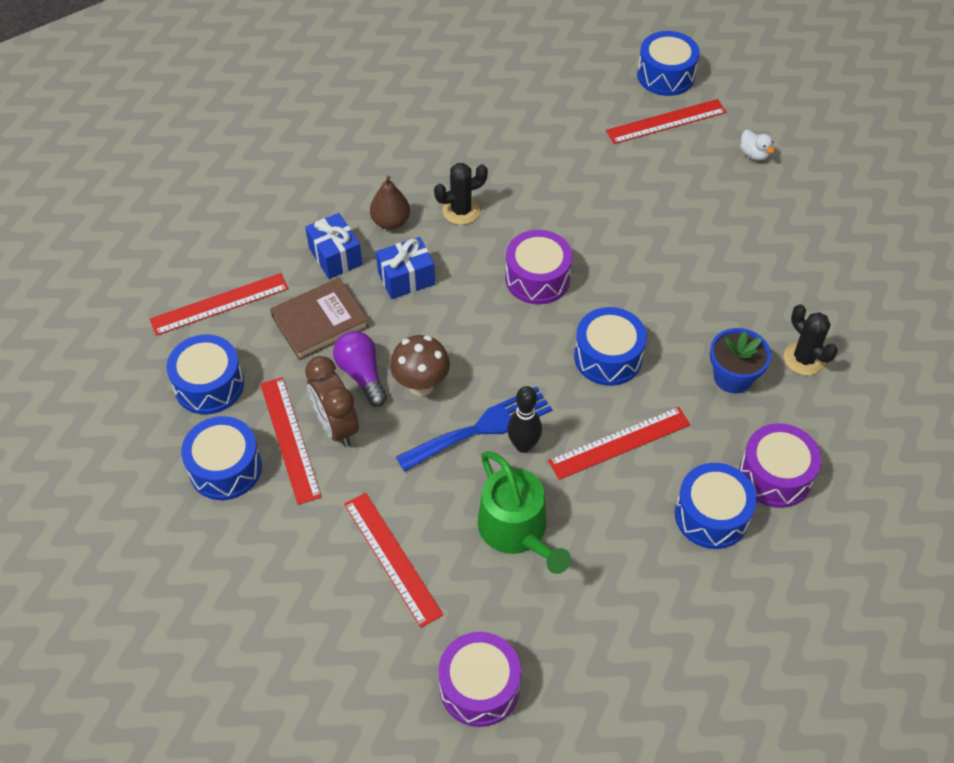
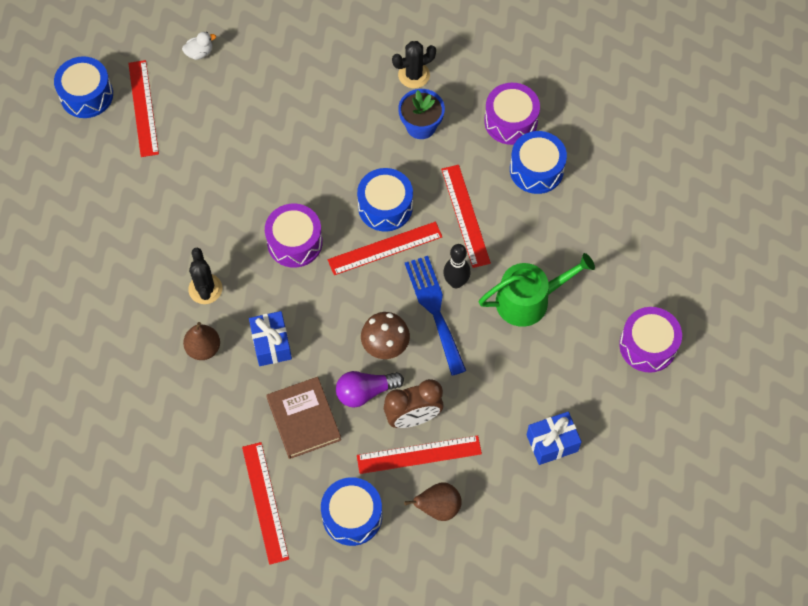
camera: 80 degrees left, 10 degrees up
blue drum [181,416,262,500] -> brown pear [404,482,462,521]
blue gift [305,213,362,279] -> blue gift moved to [527,412,582,465]
red ruler [344,493,443,628] -> red ruler moved to [328,222,443,275]

